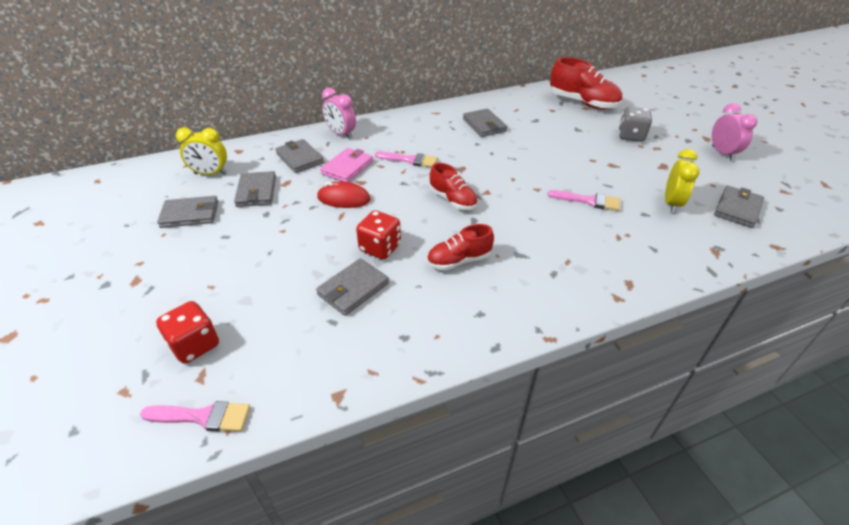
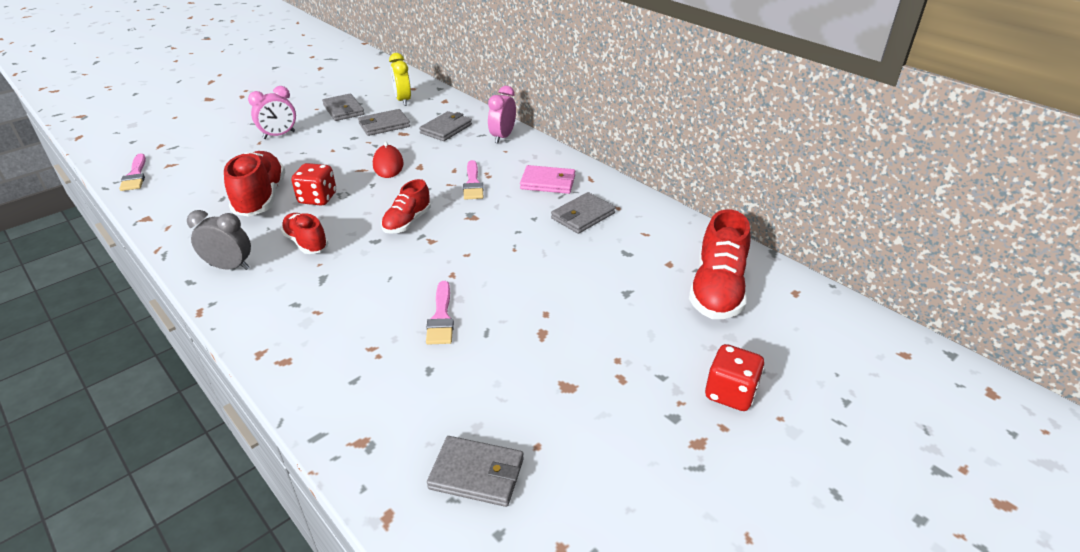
camera: 70 degrees right, 5 degrees down
red dice [156,301,219,364] -> red dice moved to [705,344,765,411]
grey wallet [316,258,389,316] -> red shoe [224,151,285,217]
pink wallet [320,148,373,182] -> pink wallet moved to [520,165,575,194]
grey dice [619,107,652,142] -> none
yellow clock [665,149,700,213] -> none
pink clock [712,103,757,161] -> pink clock moved to [248,86,296,139]
none -> grey clock [187,210,251,270]

